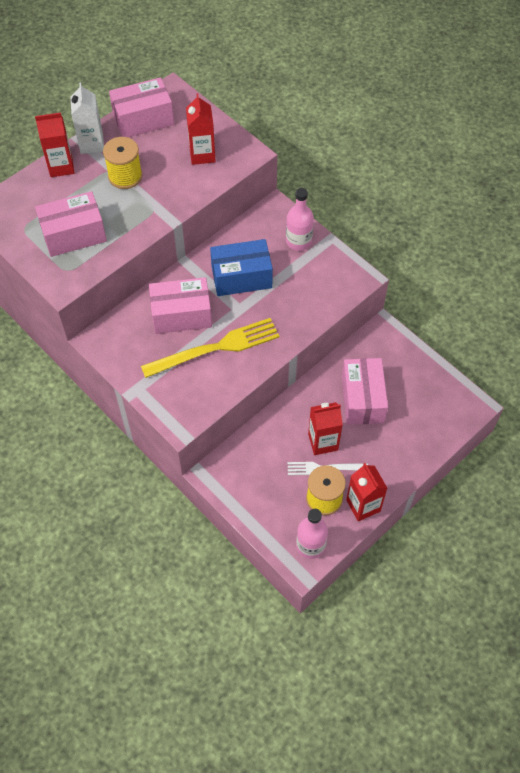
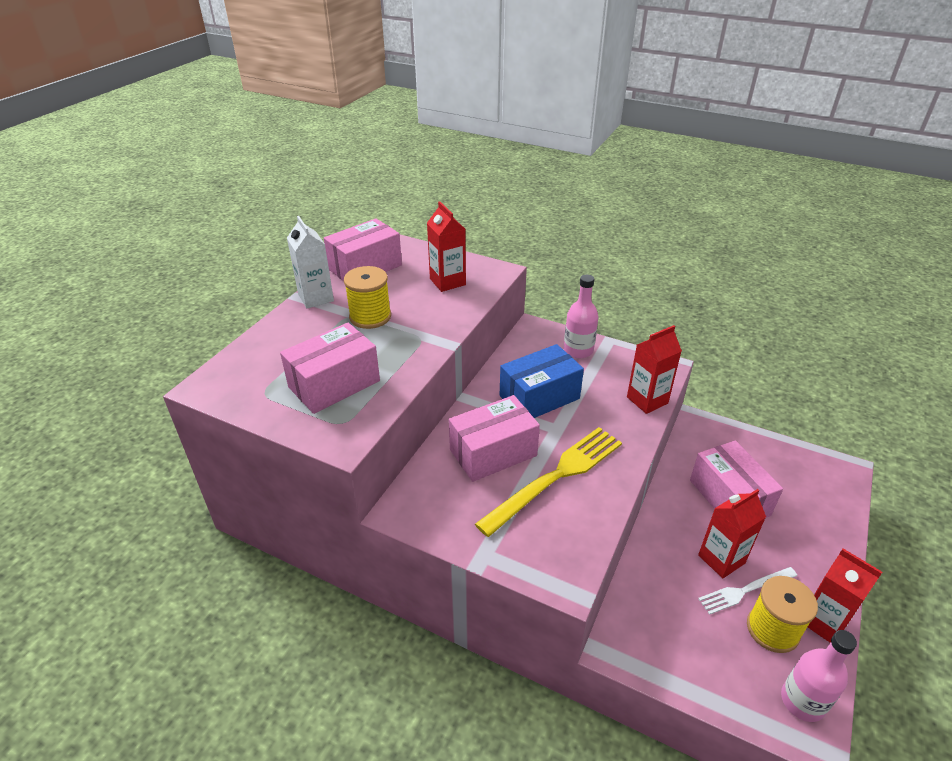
camera: 20 degrees left, 20 degrees down
red carton [35,112,74,177] -> red carton moved to [627,325,682,414]

